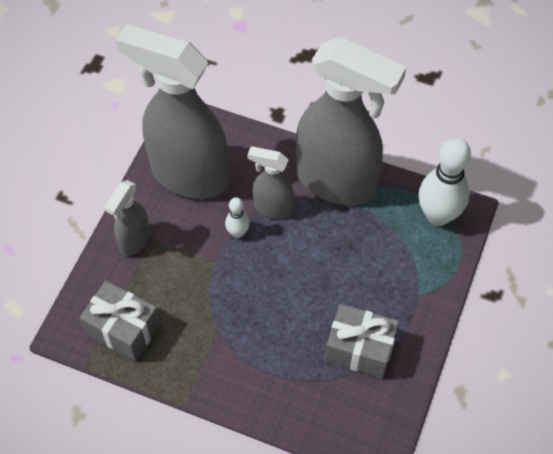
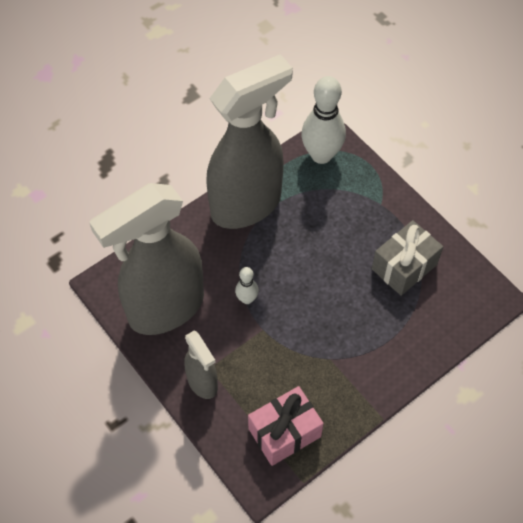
camera: 60 degrees left, 0 degrees up
grey gift [79,281,160,361] -> pink gift [248,386,324,466]
grey spray bottle [247,146,294,219] -> none

